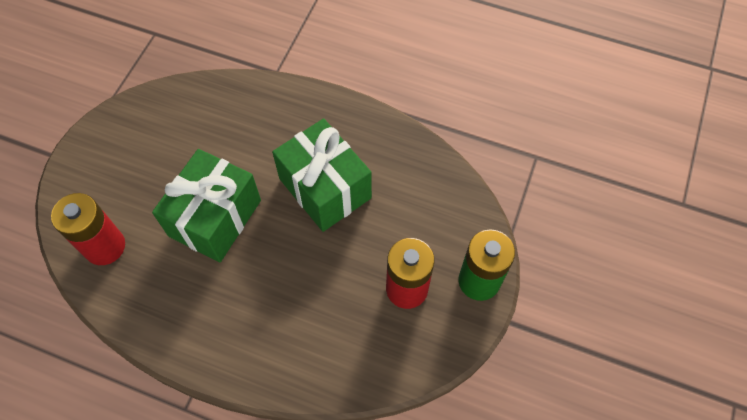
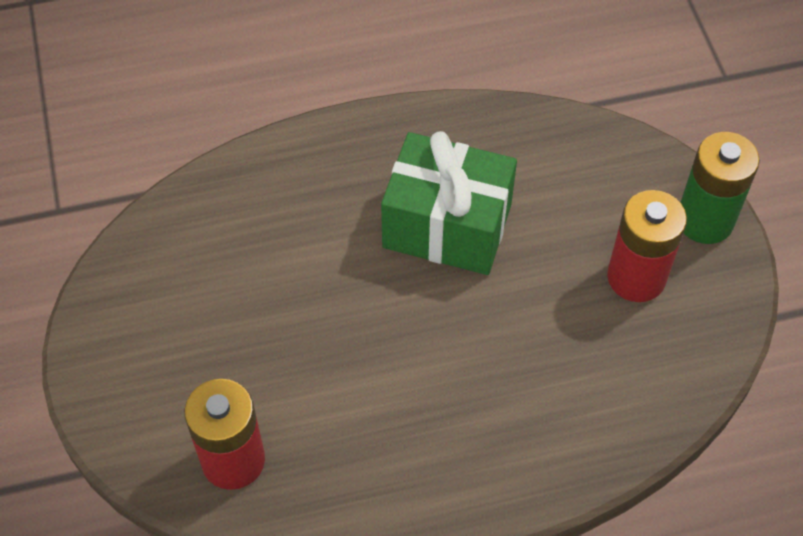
camera: 35 degrees left, 5 degrees down
green gift [152,149,261,262] -> none

